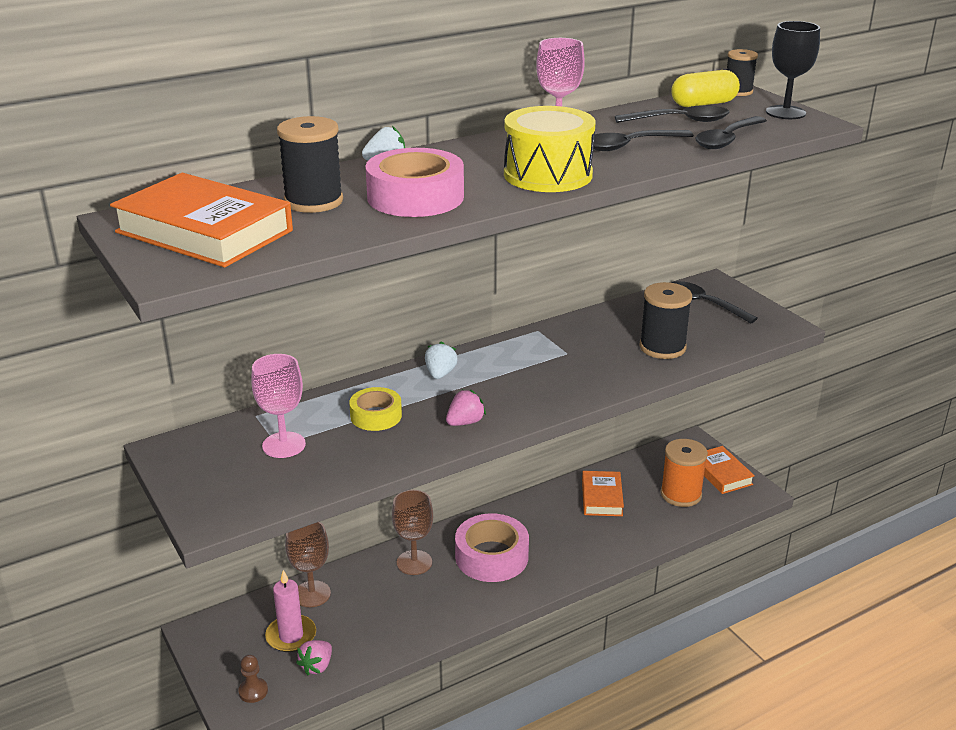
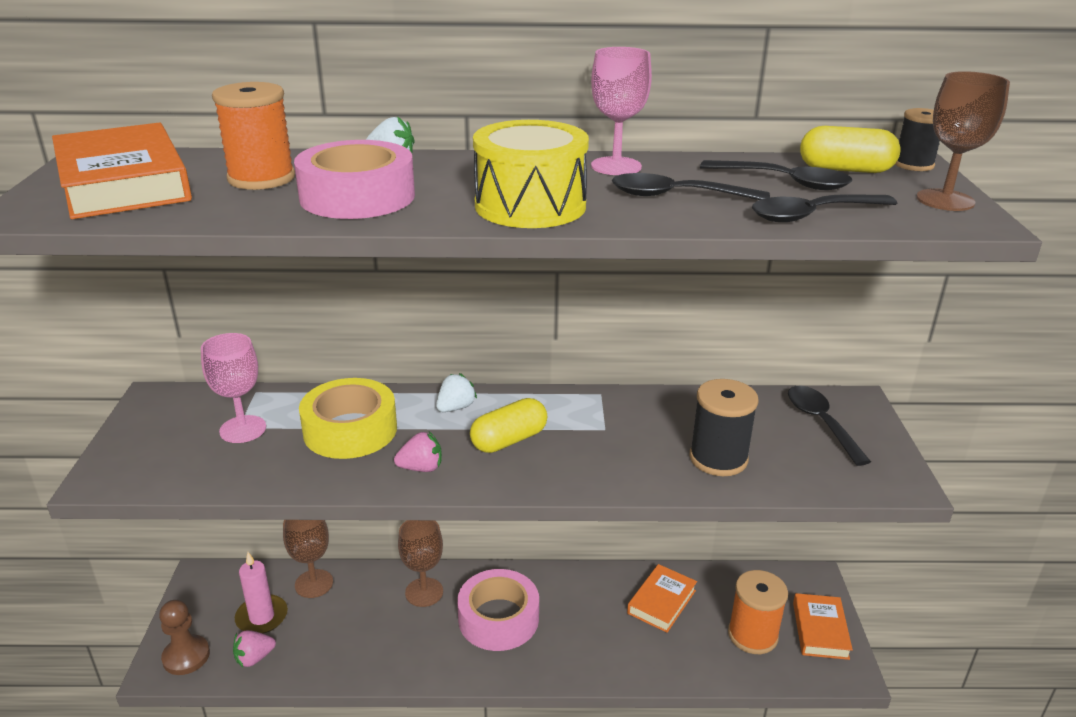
camera: 30 degrees right, 0 degrees up
brown pawn [238,655,268,703] -> brown pawn [159,600,210,675], size x1.55
black spool [277,116,343,213] -> orange spool [212,82,295,190]
yellow tape [349,387,402,431] -> yellow tape [299,378,397,459], size x1.66
black goblet [766,21,820,119] -> brown goblet [916,71,1010,211]
none -> yellow capsule [470,398,547,453]

